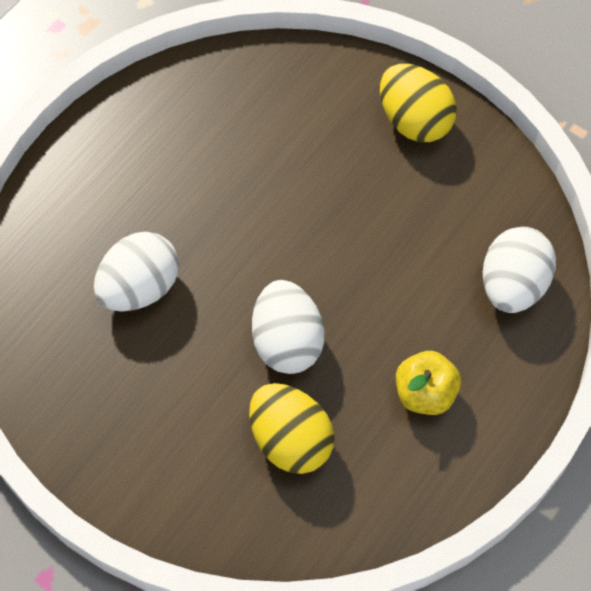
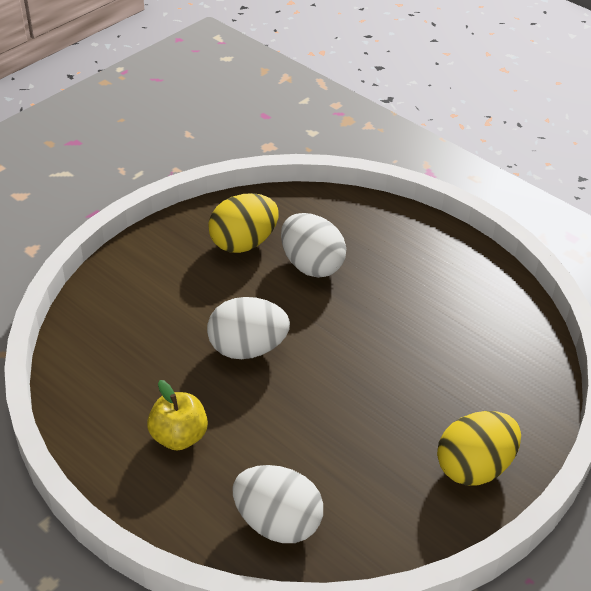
camera: 95 degrees right, 20 degrees down
yellow egg [249,383,335,474] -> yellow egg moved to [209,193,279,253]

